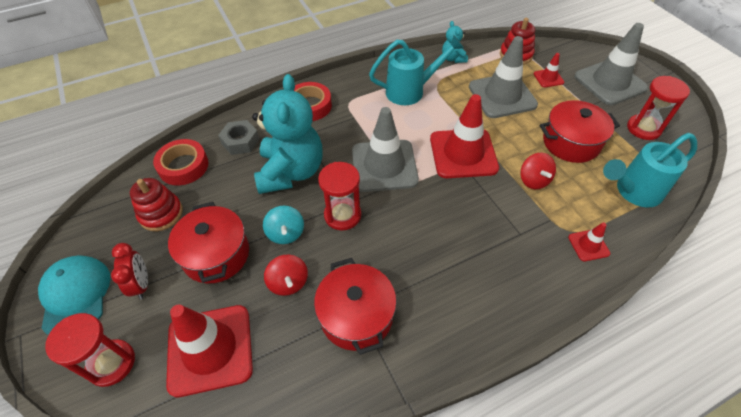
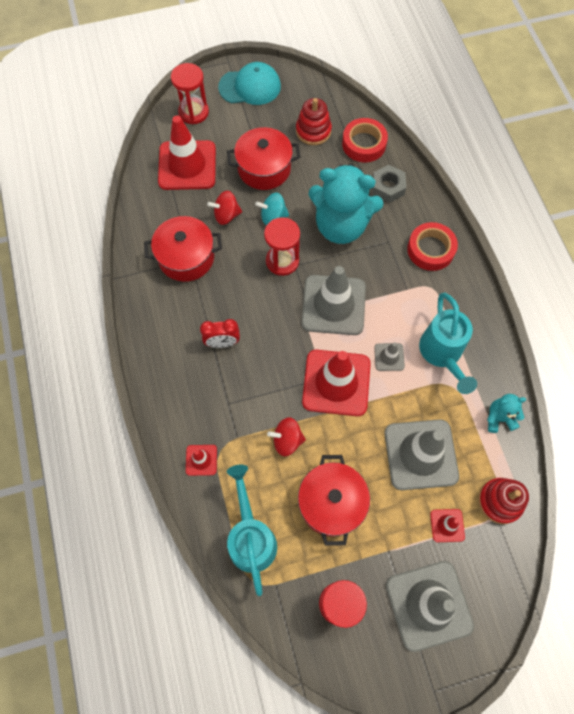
camera: 100 degrees right, 15 degrees up
red clock [111,243,148,300] -> red clock moved to [200,319,240,348]
none -> grey traffic cone [374,342,405,371]

